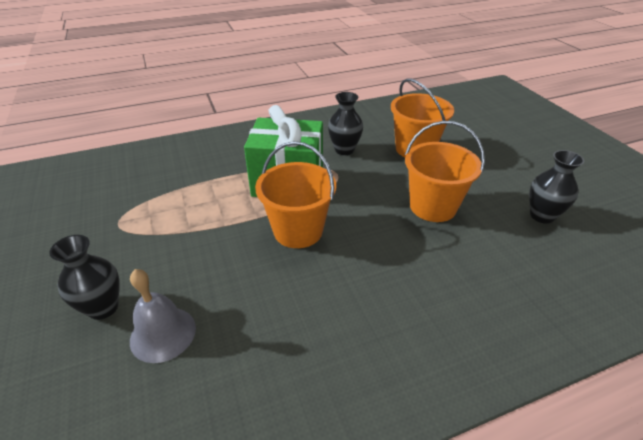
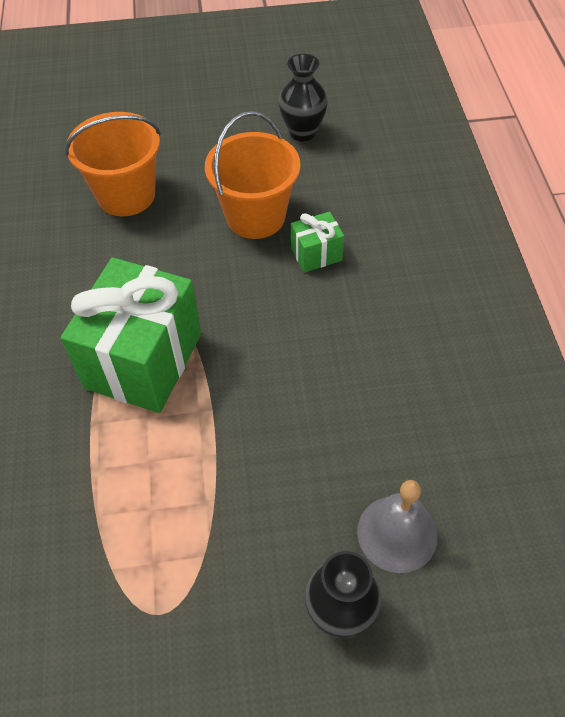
camera: 75 degrees left, 15 degrees up
orange bucket [255,141,336,248] -> none
black vase [328,92,363,155] -> none
none -> green gift [291,211,344,273]

